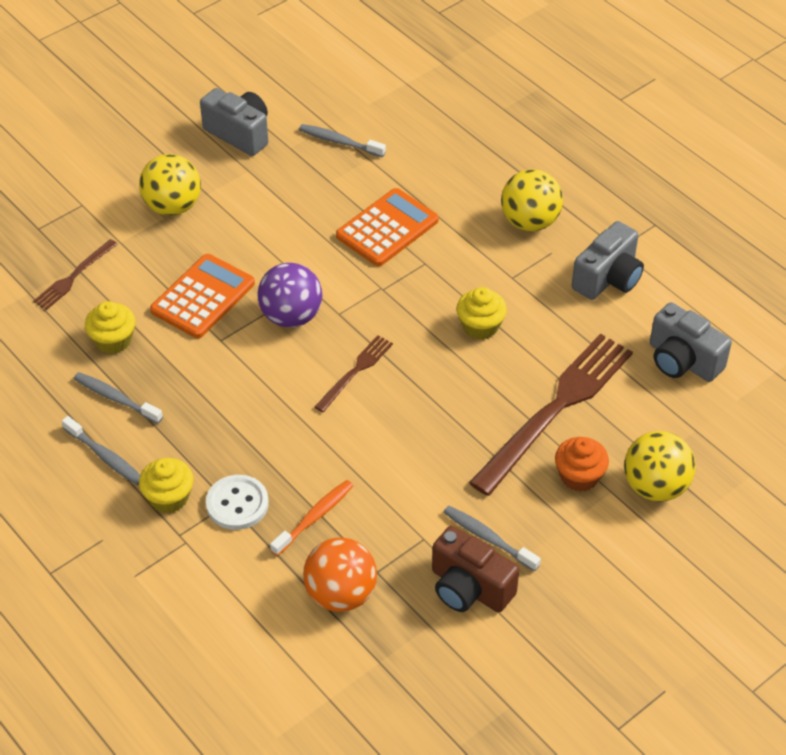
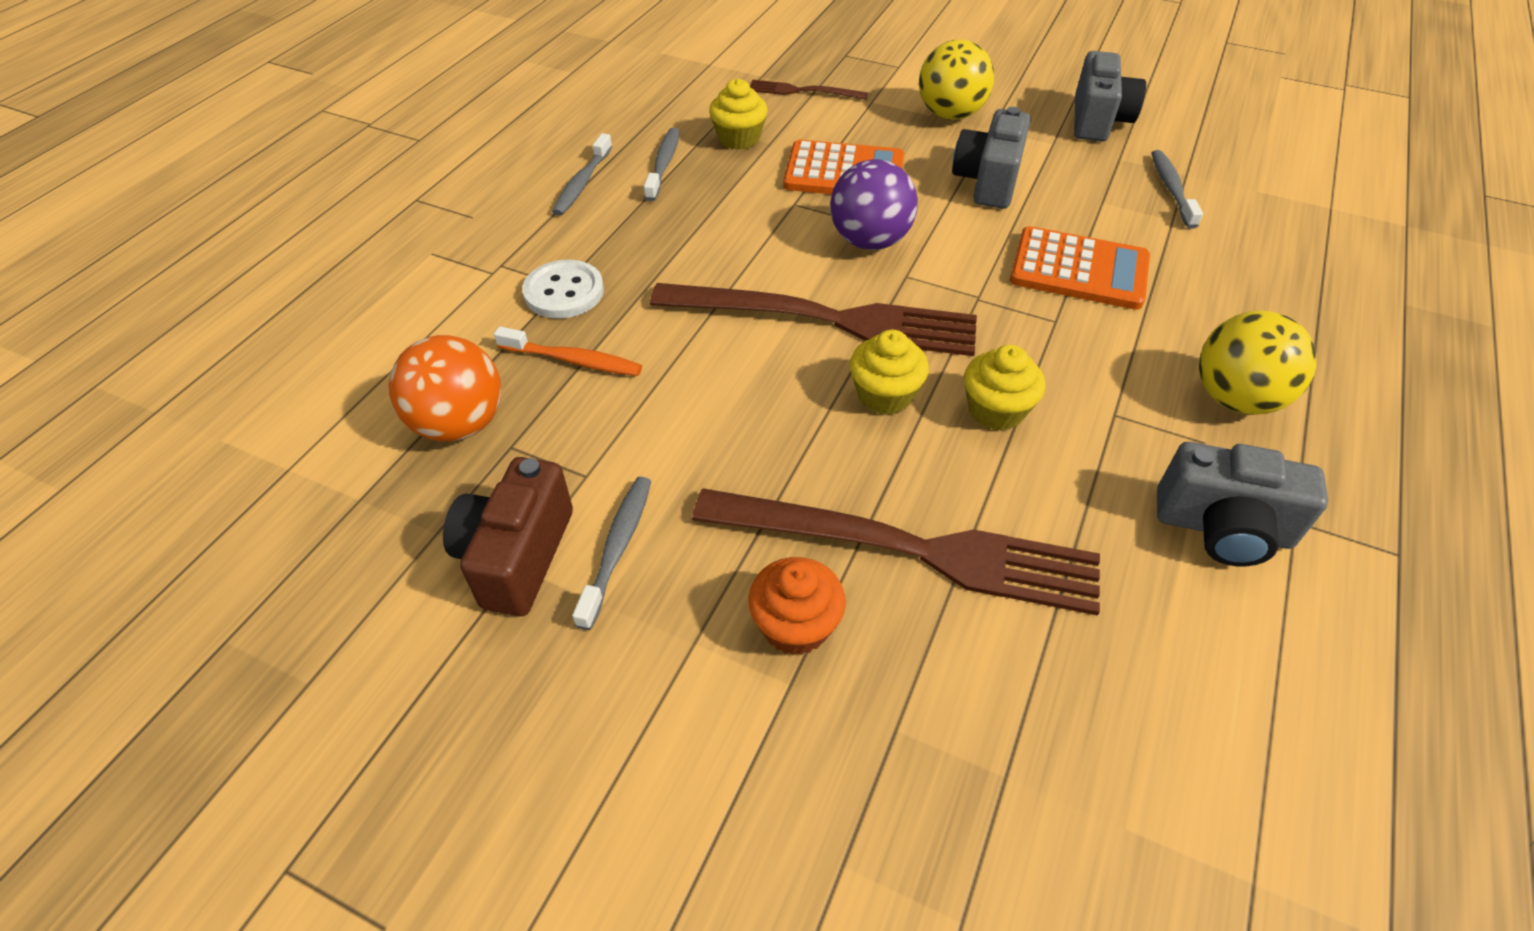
camera: 65 degrees right, 0 degrees up
yellow cupcake [139,458,193,513] -> yellow cupcake moved to [850,330,929,415]
brown fork [315,335,393,412] -> brown fork [650,283,977,356], size x2.08
yellow ball [624,431,696,502] -> none
grey camera [650,302,732,382] -> grey camera moved to [952,107,1031,209]

